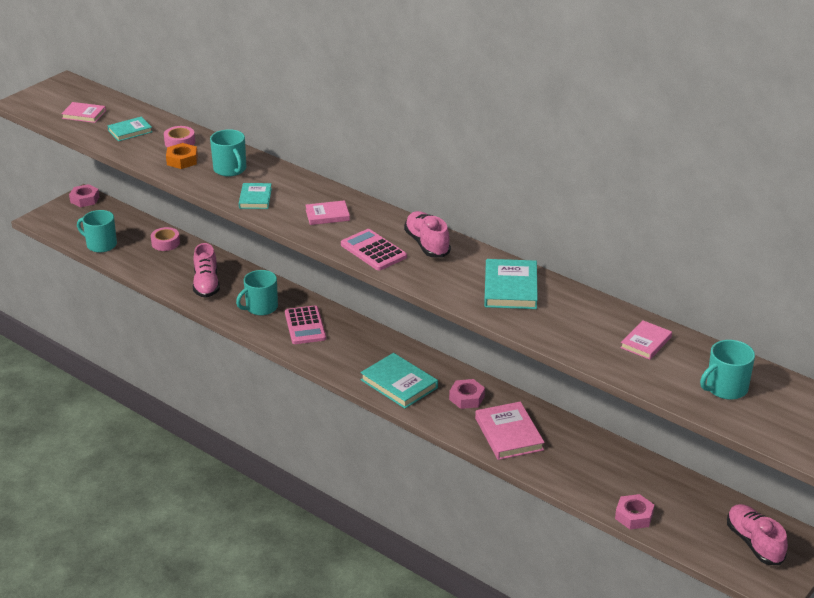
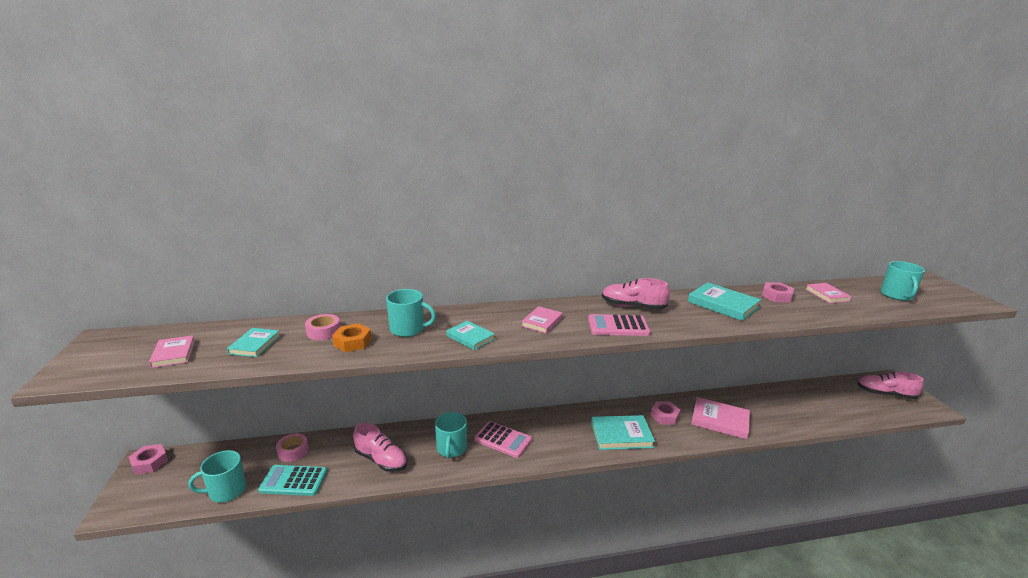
camera: 50 degrees left, 10 degrees down
pink book [61,102,106,123] -> pink book turned 75 degrees counterclockwise [149,335,195,368]
pink nut [615,494,654,529] -> pink nut moved to [762,282,794,303]
none -> turquoise calculator [258,465,327,496]

